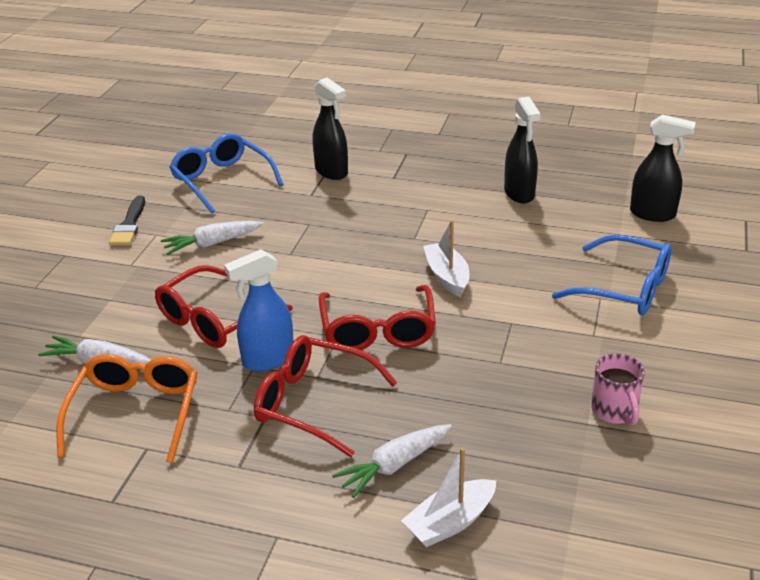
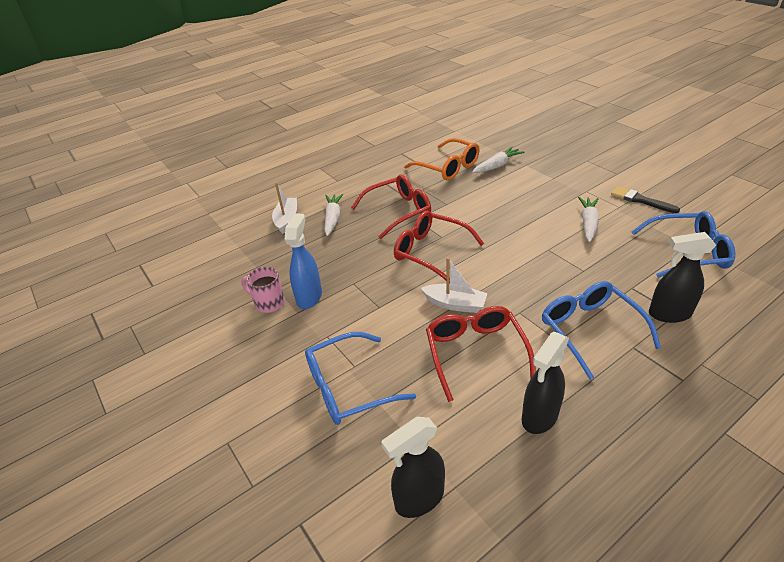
camera: 130 degrees right, 5 degrees up
red glasses [155,265,293,348] -> red glasses moved to [426,306,536,402]
blue spray bottle [224,249,293,371] -> blue spray bottle moved to [285,213,322,309]
black spray bottle [504,97,541,204] -> black spray bottle turned 75 degrees counterclockwise [522,332,569,434]
none -> blue glasses [542,281,661,380]

